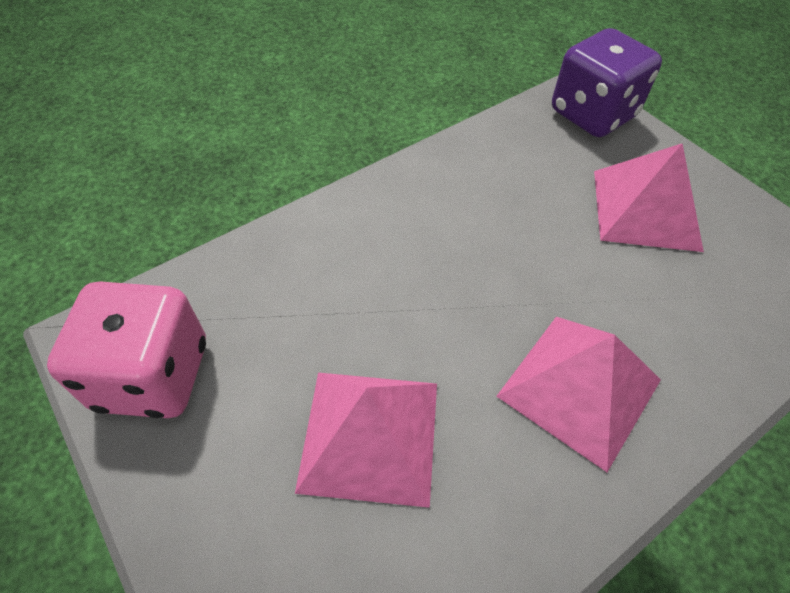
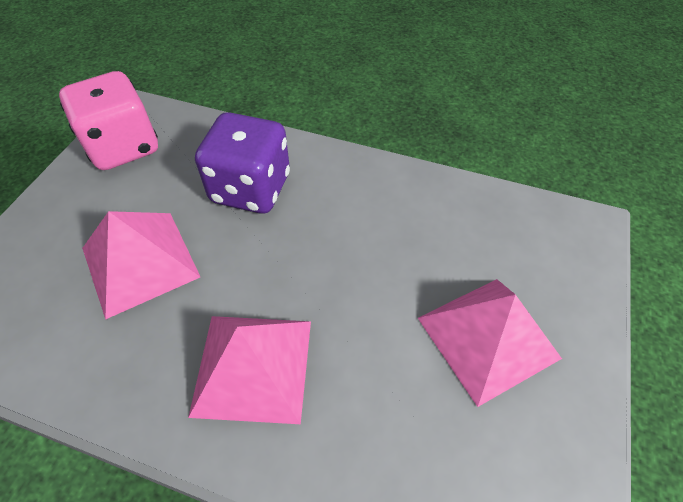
camera: 55 degrees right, 0 degrees up
purple dice [552,28,662,137] -> purple dice moved to [195,112,290,213]

